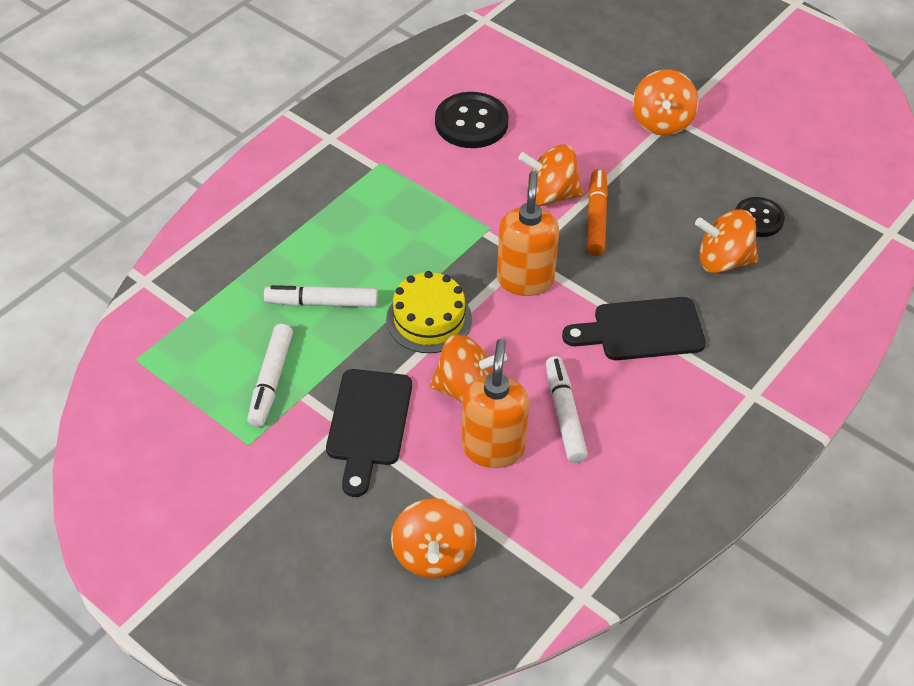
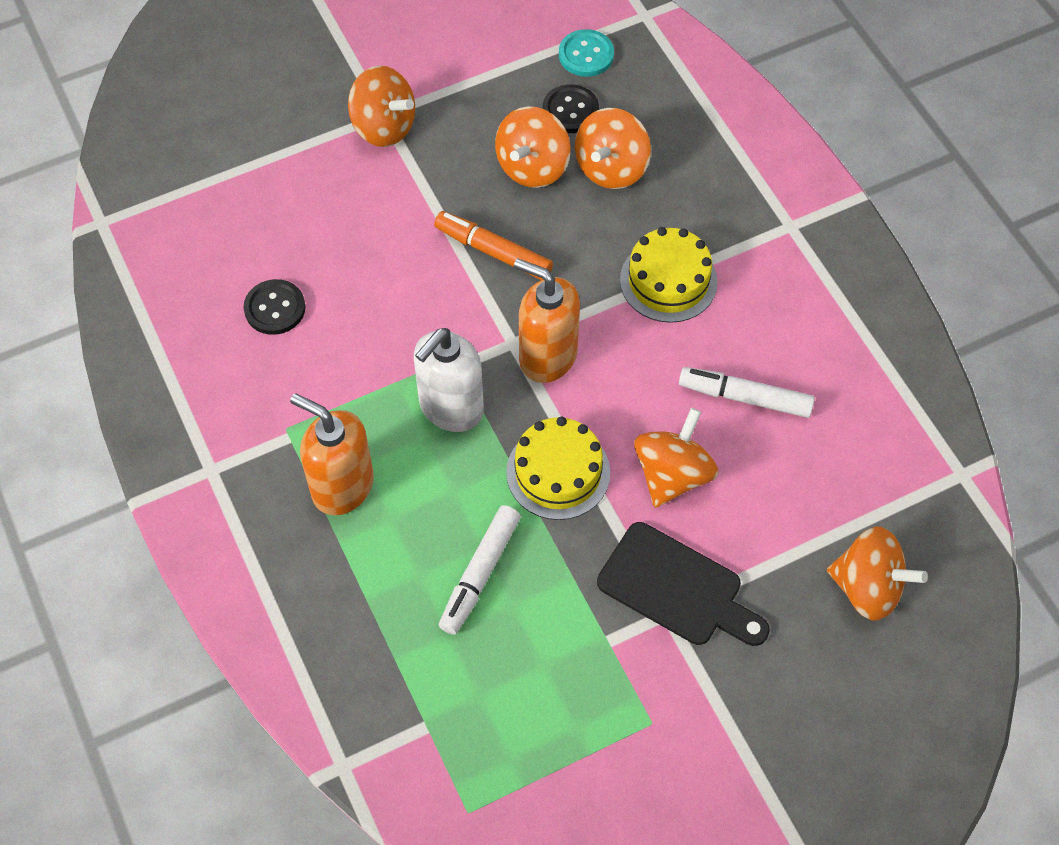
camera: 65 degrees left, 10 degrees up
white marker [247,324,293,427] -> none
black button [435,92,508,148] -> black button [244,279,306,335], size x0.63
orange soap dispenser [462,339,529,468] -> orange soap dispenser moved to [290,393,374,515]
orange spinning top [518,144,583,206] -> orange spinning top moved to [495,106,570,188]
black cutting board [562,297,706,360] -> yellow cake [620,227,718,323]
none -> white soap dispenser [414,328,484,432]
none -> turquoise button [559,29,614,77]

